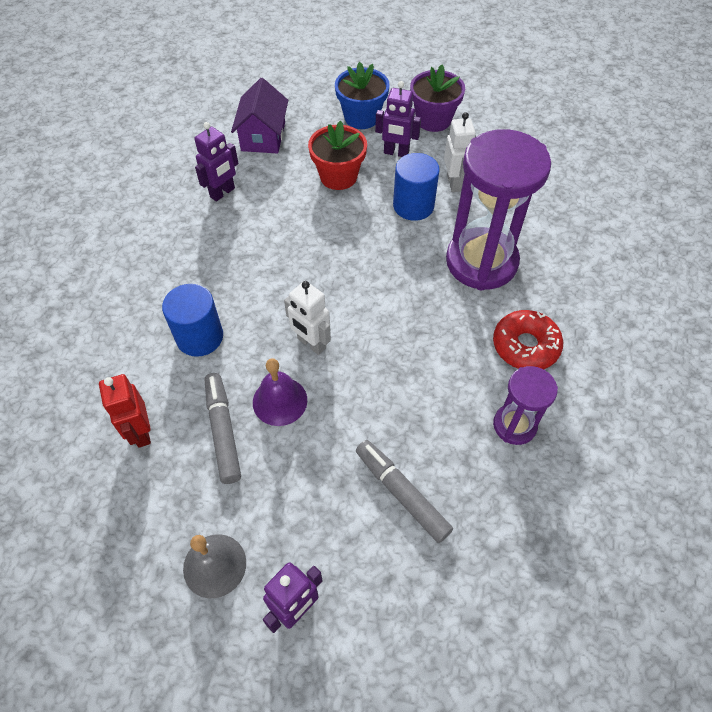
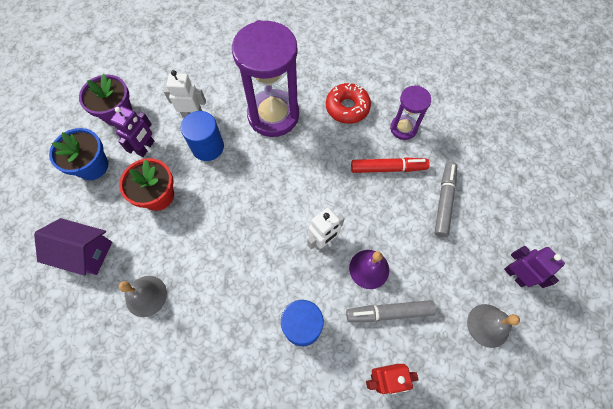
camera: 80 degrees left, 10 degrees up
purple robot [194,122,239,202] -> grey bell [119,276,167,317]
grey marker [356,440,453,543] -> grey marker turned 135 degrees clockwise [435,162,457,237]
none -> red marker [351,157,430,173]

